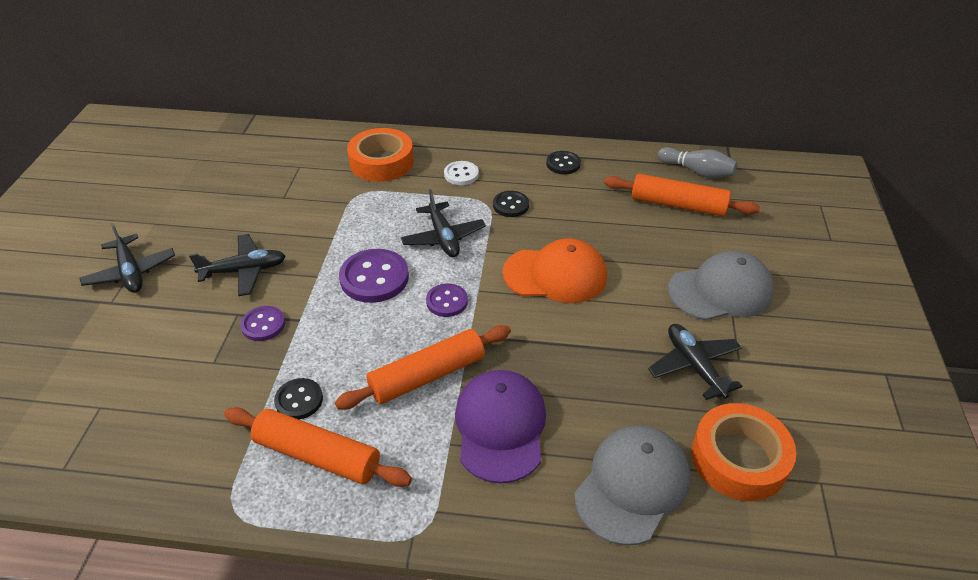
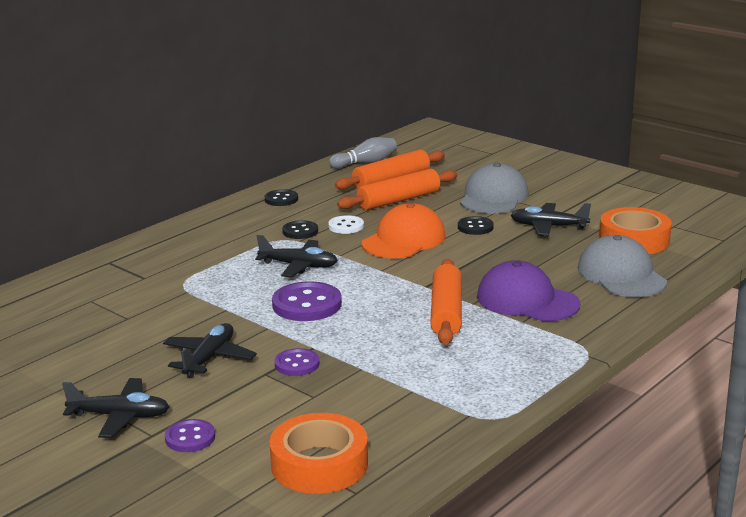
camera: 55 degrees left, 20 degrees down
orange rolling pin [224,407,412,487] -> orange rolling pin moved to [337,169,458,210]
black button [274,378,323,420] -> black button moved to [458,216,493,235]
orange tape [347,128,414,182] -> orange tape moved to [269,413,368,494]
purple button [426,283,468,317] -> purple button moved to [165,419,215,452]
white button [444,161,479,185] -> white button moved to [328,215,364,234]

